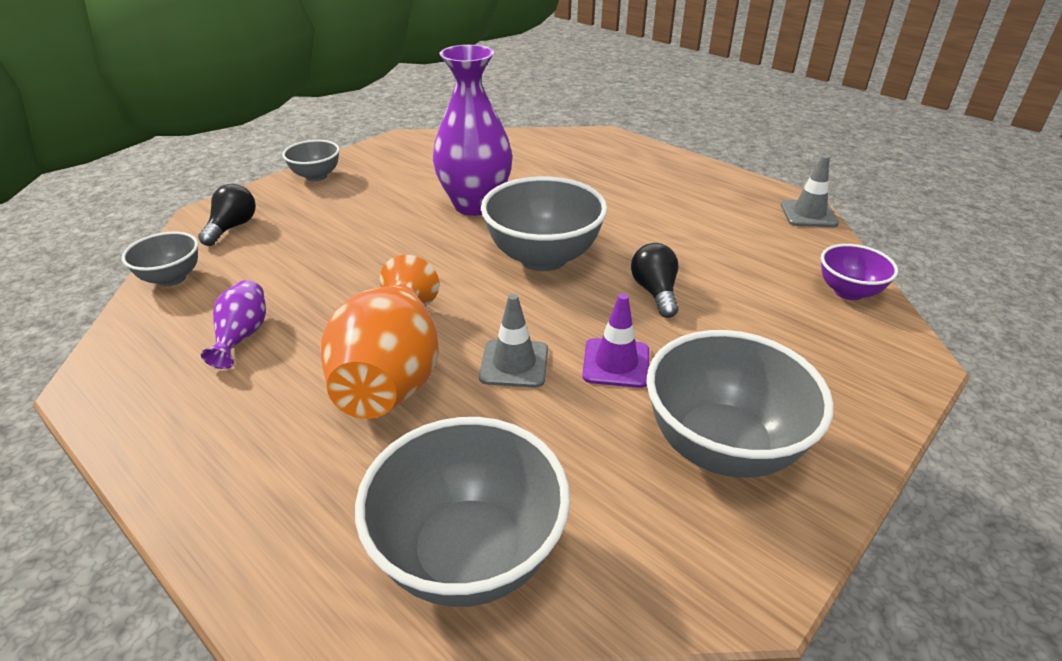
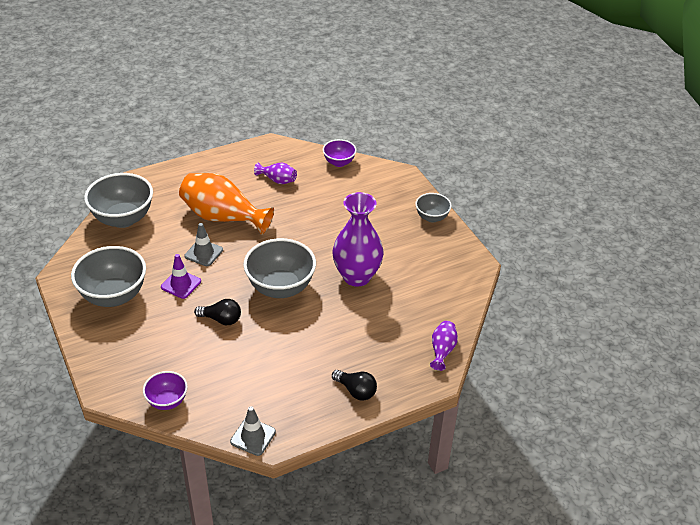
camera: 110 degrees right, 5 degrees up
grey bowl [122,231,198,286] -> purple bowl [323,139,356,167]
black light bulb [198,184,256,246] -> black light bulb moved to [332,370,377,400]
none -> purple vase [430,321,458,371]

